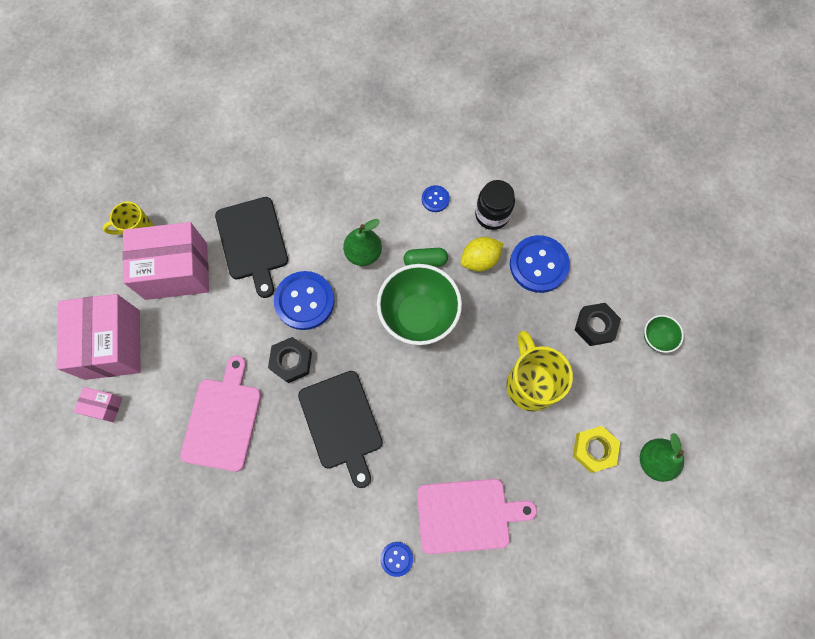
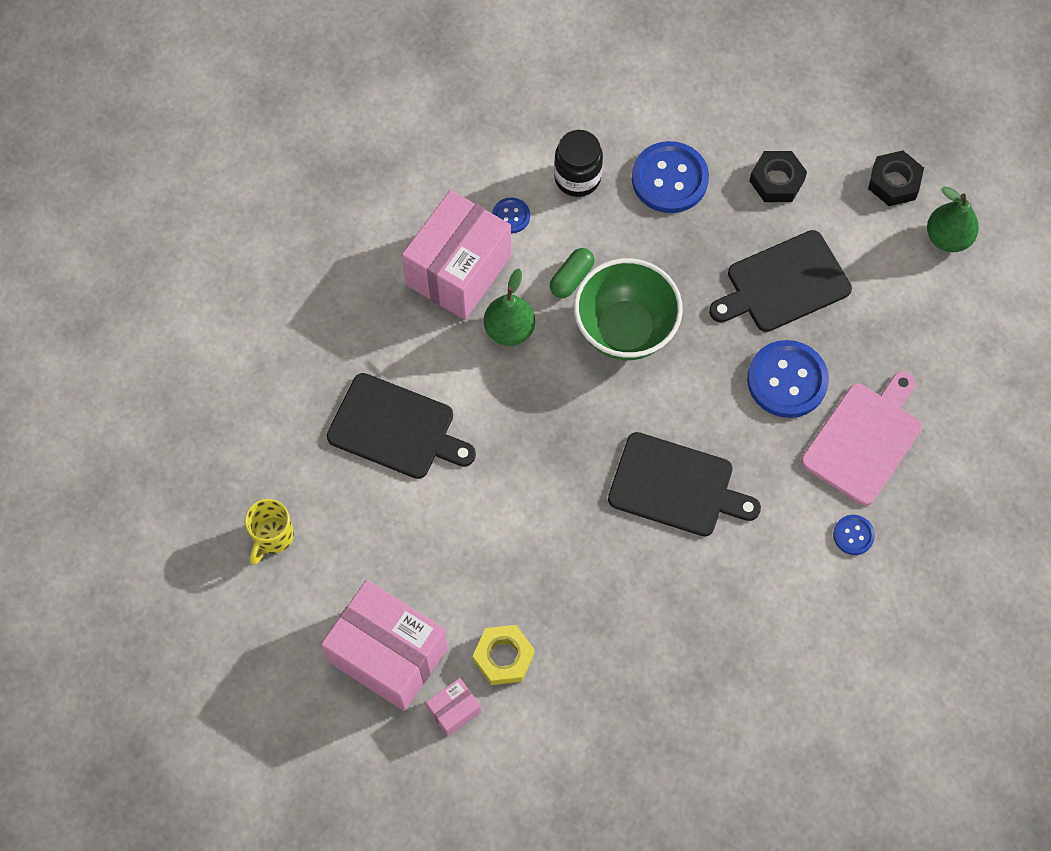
camera: 50 degrees left, 5 degrees down
pink box [122,222,209,300] -> pink box moved to [402,190,511,320]
pink cutting board [180,355,261,472] -> none
black nut [268,337,312,383] -> black nut moved to [868,150,924,206]
blue button [274,271,335,330] -> blue button moved to [747,340,829,418]
yellow lemon [461,237,504,272] -> none
yellow mug [506,331,573,412] -> black cutting board [709,230,852,332]
yellow nut [573,426,620,473] -> yellow nut moved to [473,625,534,685]
green bowl [644,315,684,353] -> none

